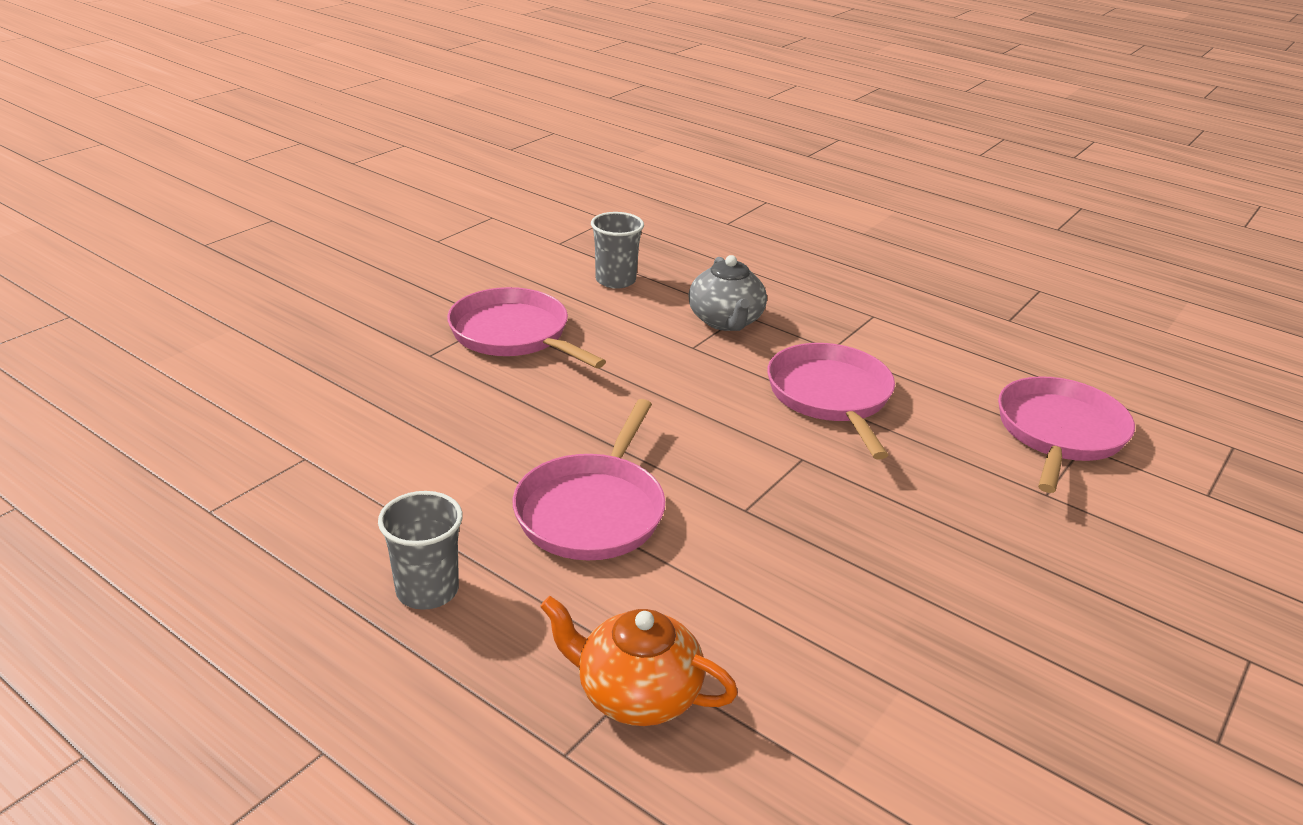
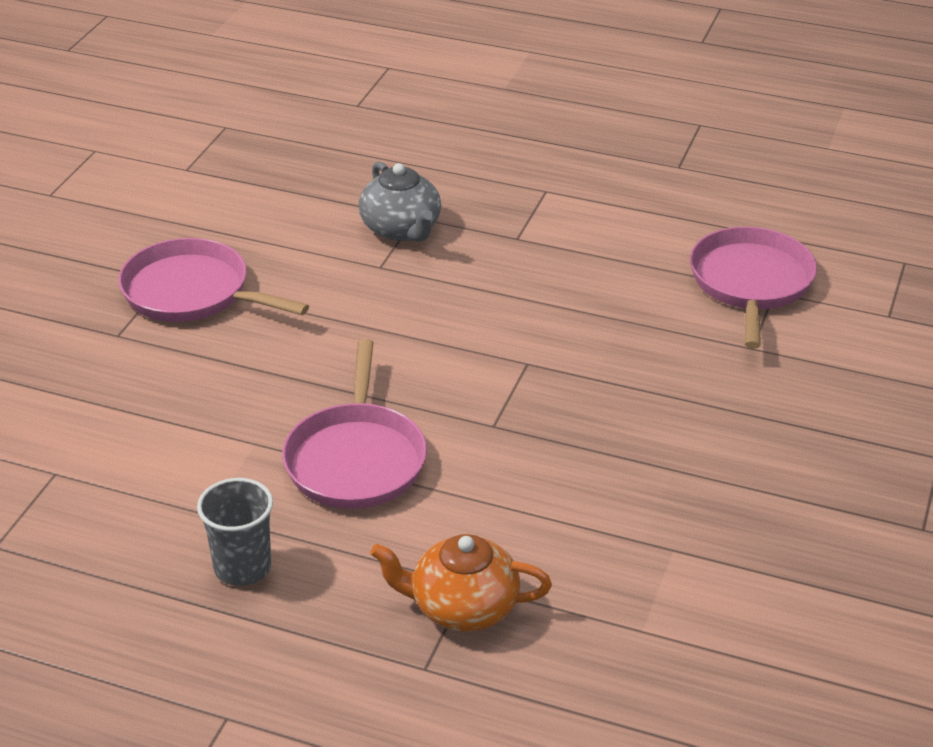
camera: 15 degrees left, 5 degrees up
grey cup [591,212,644,289] -> none
pink pan [767,343,895,459] -> none

